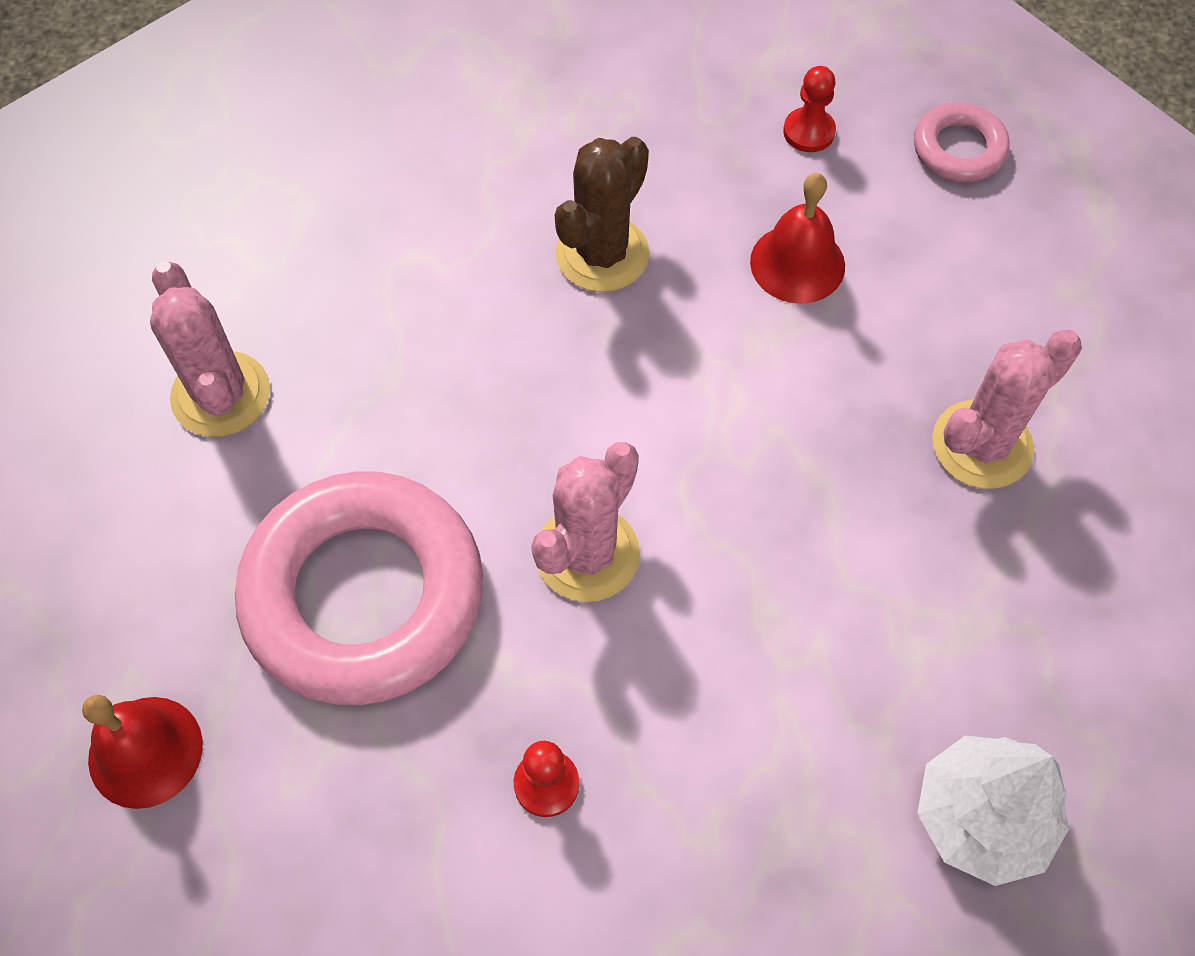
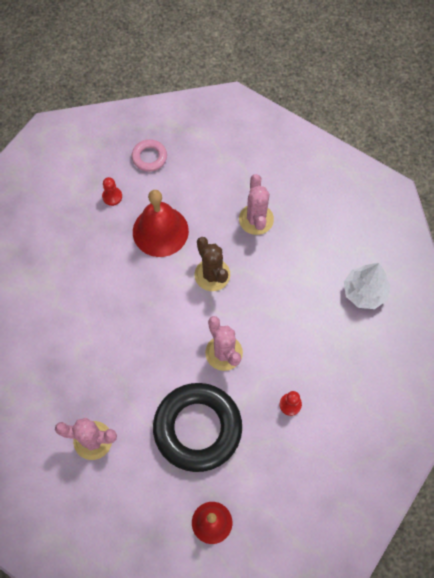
camera: 60 degrees left, 5 degrees up
pink ring [235,471,483,705] -> black ring [153,383,242,472]
brown cactus [555,137,649,292] -> brown cactus moved to [194,237,230,291]
red bell [750,173,845,304] -> red bell [133,190,189,257], size x1.58

